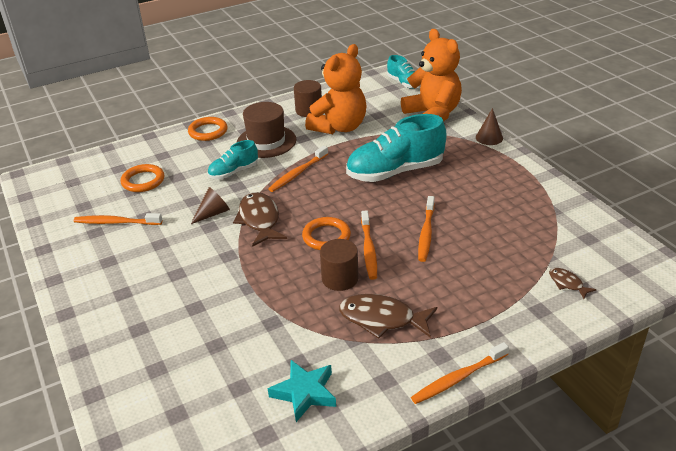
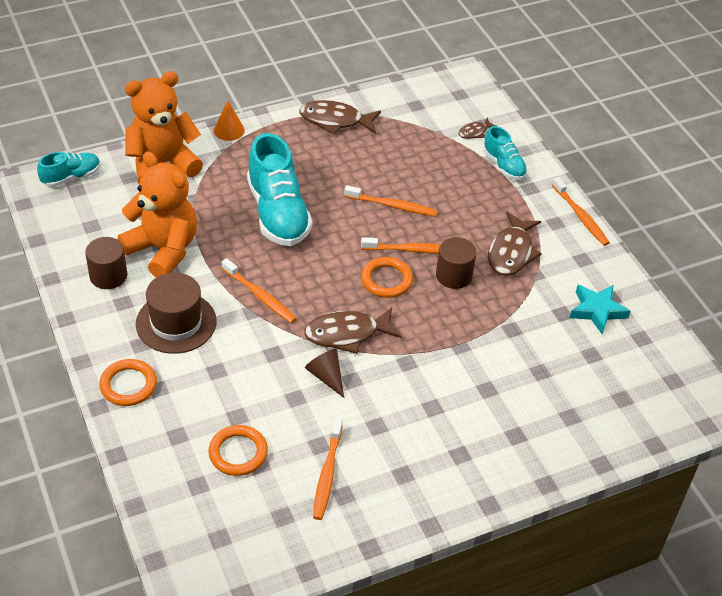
camera: 90 degrees left, 10 degrees up
turquoise shoe [207,140,258,179] -> turquoise shoe moved to [483,126,527,180]
brown cone [476,108,503,145] -> orange cone [214,101,245,141]
none -> brown fish [299,100,381,135]

